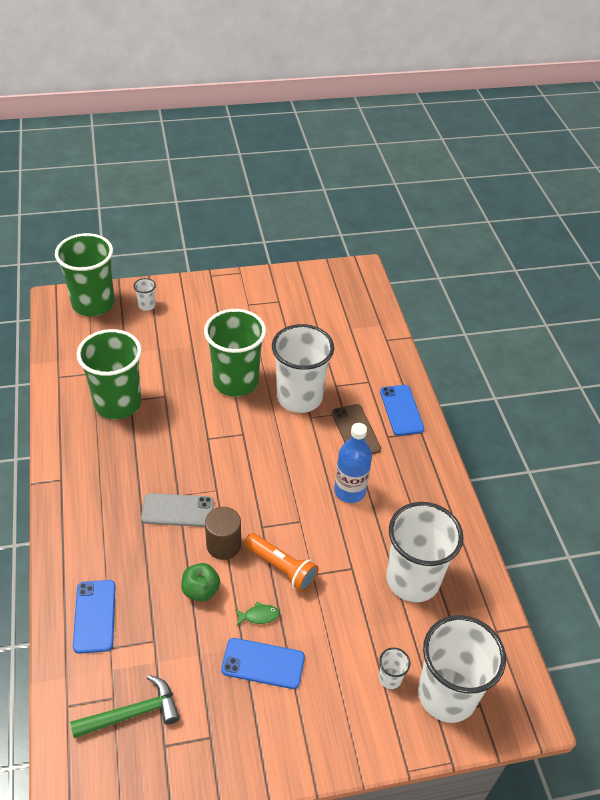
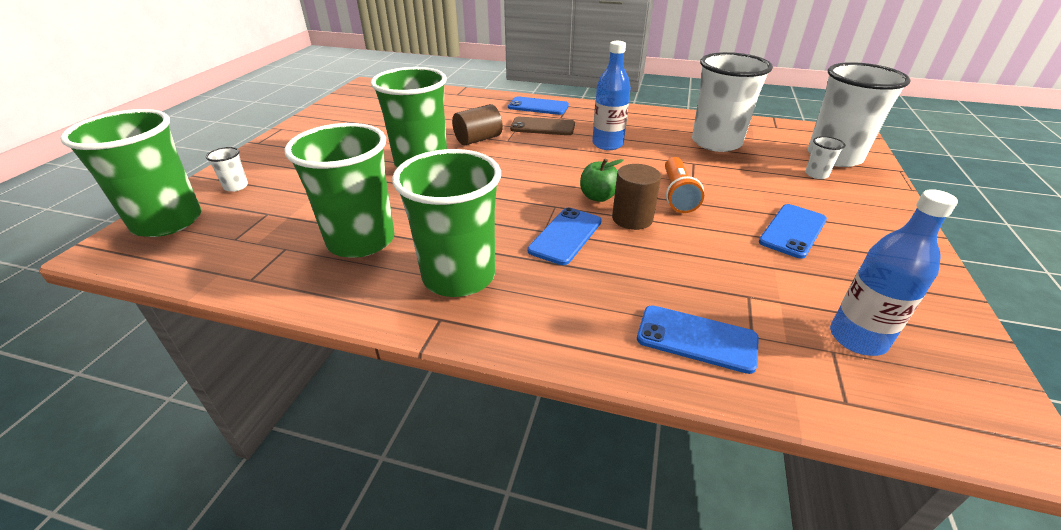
camera: 60 degrees left, 10 degrees down
green hammer [70,675,180,738] -> blue bottle [830,189,958,356]
grey phone [141,493,214,527] -> blue phone [528,207,602,265]
green apple [181,563,220,602] -> green apple moved to [580,158,624,202]
green fish [235,602,280,626] -> none
orange flashlight [244,533,319,592] -> orange flashlight turned 120 degrees clockwise [665,157,704,213]
white cup [272,324,334,413] -> brown cylinder [452,104,503,145]
none -> green cup [392,149,501,297]

